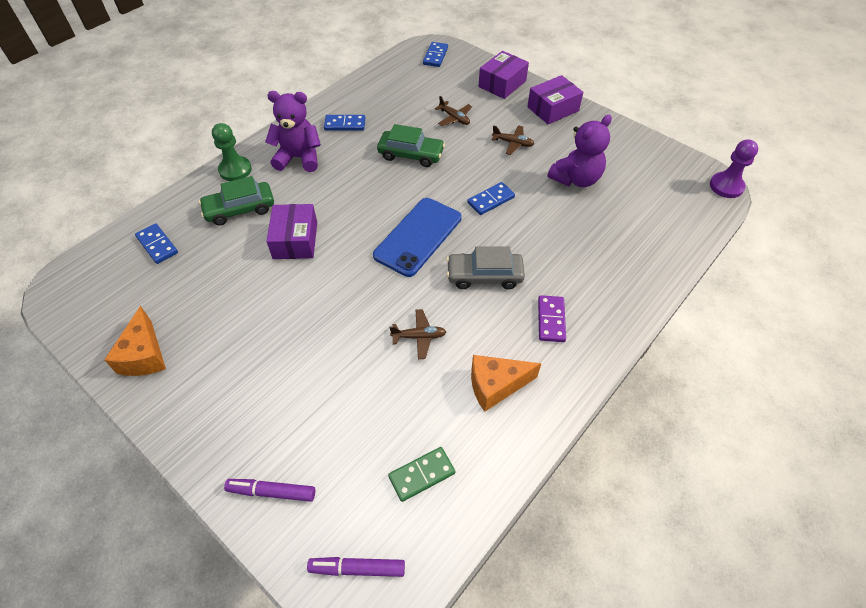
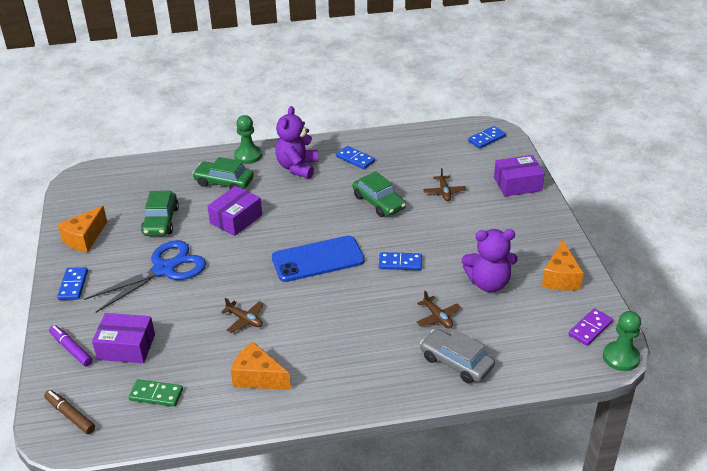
camera: 40 degrees right, 15 degrees down
blue domino [135,223,178,264] -> blue domino moved to [57,267,88,300]
purple teddy bear [265,91,321,172] -> purple teddy bear turned 120 degrees counterclockwise [275,106,318,179]
purple marker [307,557,405,577] -> brown marker [44,390,95,434]
grey car [446,247,525,289] -> grey car moved to [420,329,495,384]
brown plane [491,125,534,155] -> brown plane moved to [416,291,461,329]
purple box [527,75,583,124] -> purple box moved to [92,313,155,363]
purple domino [538,295,566,342] -> purple domino moved to [569,308,613,346]
purple pawn [710,139,758,198] -> green pawn [603,311,641,371]
none -> blue scissors [84,240,206,313]
none -> green car [141,191,179,236]
none -> orange cheese [542,239,584,291]

